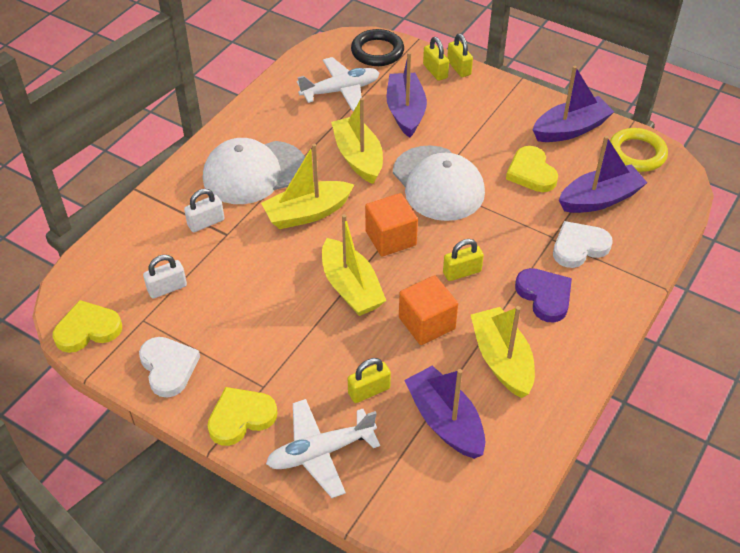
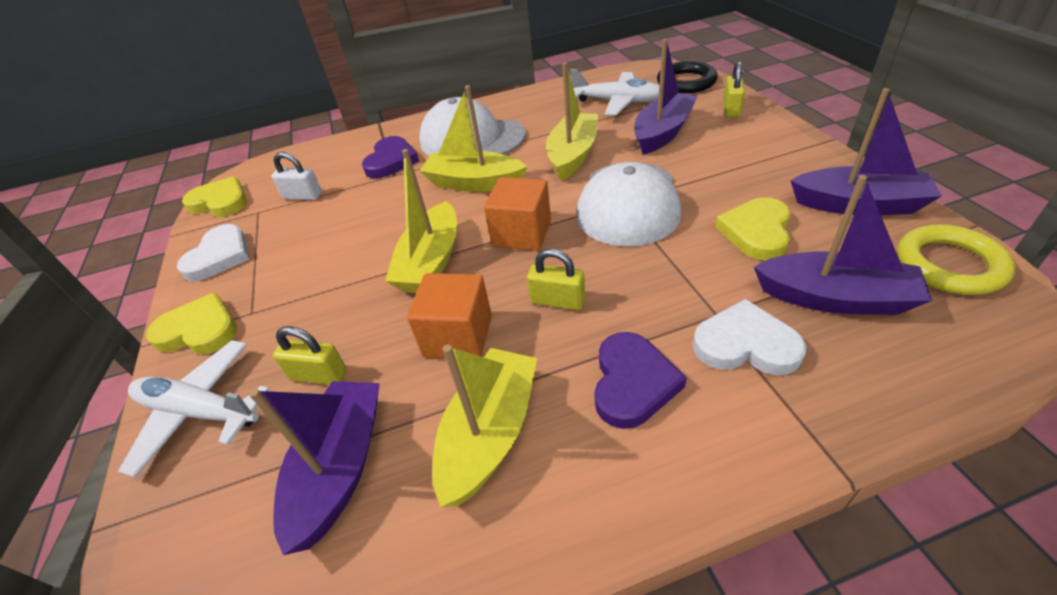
camera: 45 degrees right, 5 degrees down
white padlock [184,189,224,232] -> purple heart [362,136,419,179]
yellow padlock [447,34,473,77] -> none

